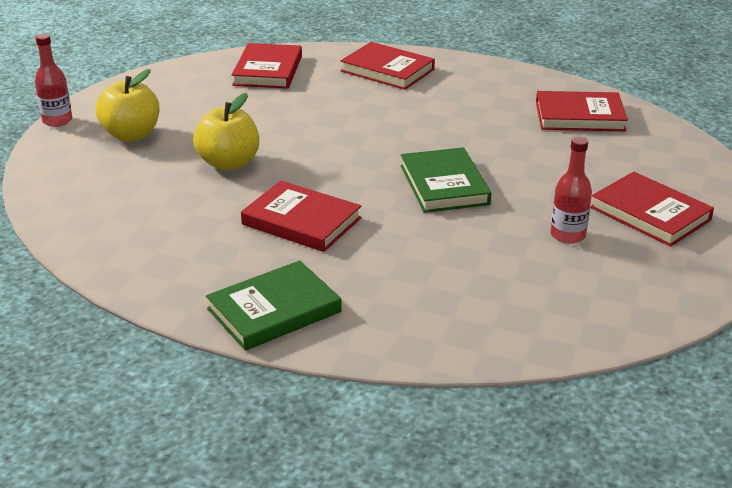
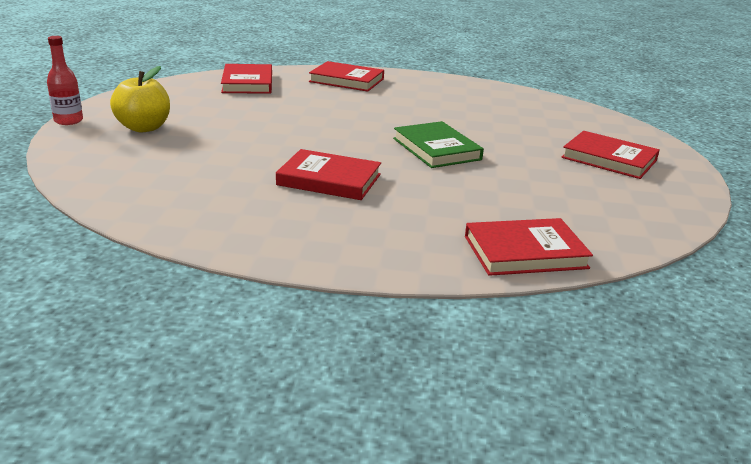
camera: 15 degrees left, 5 degrees down
yellow apple [193,93,259,171] -> none
green book [206,260,342,351] -> none
red book [536,91,628,131] -> red book moved to [465,218,593,276]
red bottle [551,137,592,244] -> none

